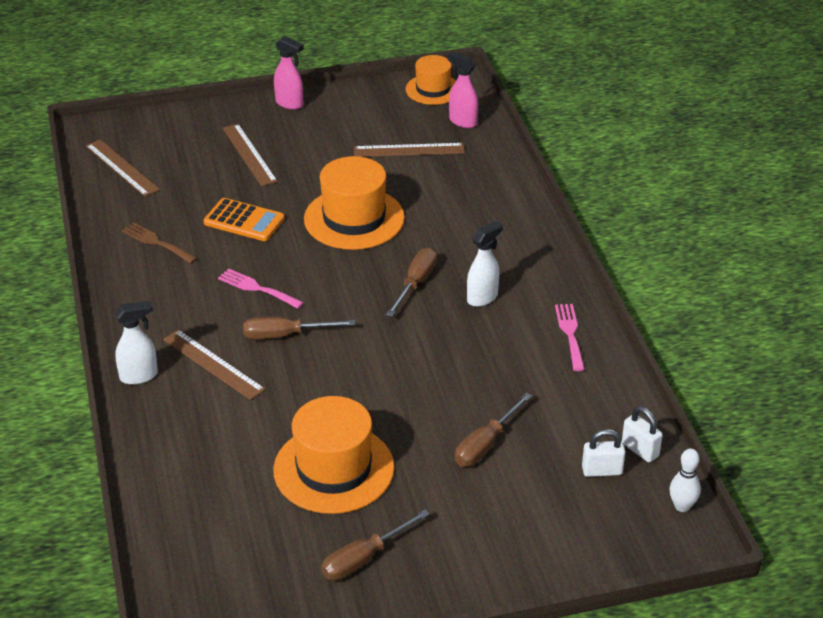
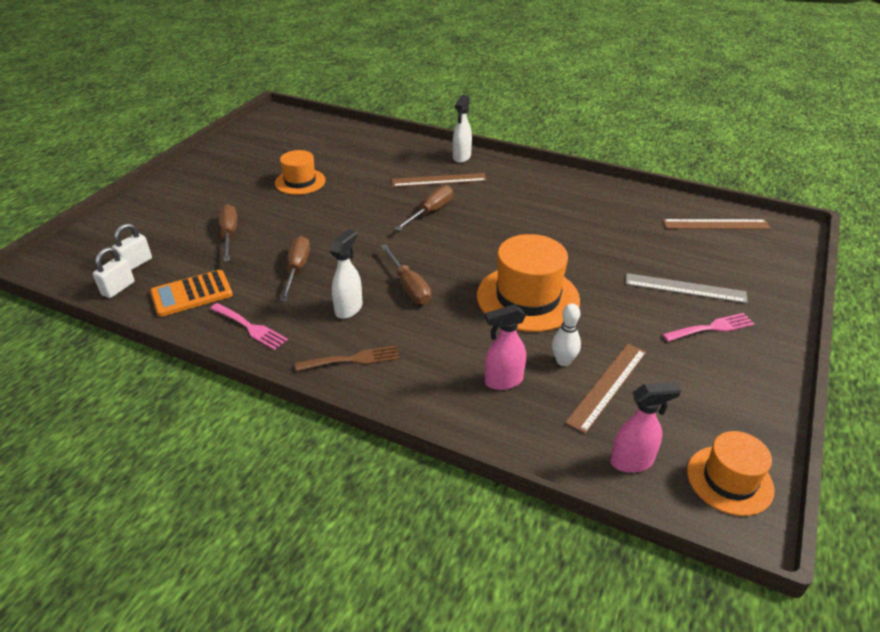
camera: 130 degrees right, 0 degrees up
brown fork [121,222,198,264] -> brown fork moved to [295,345,400,371]
orange calculator [203,198,285,241] -> orange calculator moved to [150,270,233,317]
pink fork [218,268,304,309] -> pink fork moved to [662,313,755,342]
brown ruler [223,124,278,186] -> grey ruler [625,273,748,303]
orange hat [273,396,394,514] -> orange hat [275,150,326,195], size x0.61
pink spray bottle [274,36,304,110] -> pink spray bottle moved to [485,304,526,390]
brown screwdriver [321,509,430,580] -> brown screwdriver moved to [280,236,310,302]
white spray bottle [467,221,503,307] -> white spray bottle turned 150 degrees counterclockwise [330,229,363,319]
white padlock [622,406,662,462] -> white padlock turned 60 degrees counterclockwise [93,247,135,298]
white bowling pin [669,448,701,512] -> white bowling pin moved to [552,303,581,366]

